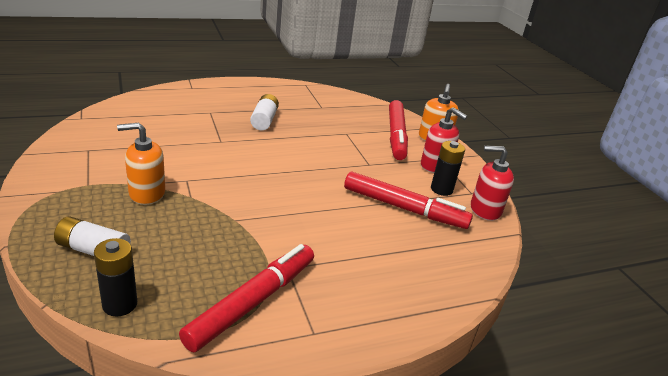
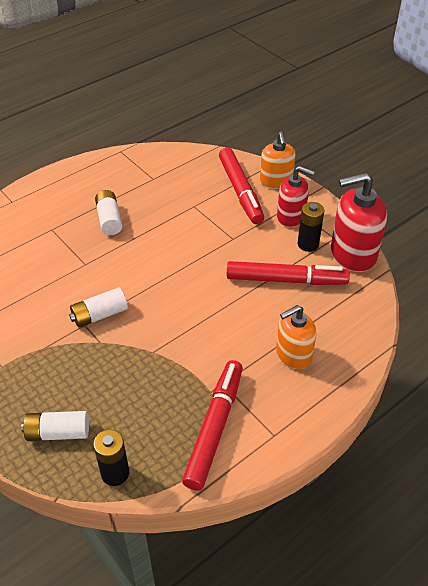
camera: 15 degrees left, 15 degrees up
orange soap dispenser [117,123,165,205] -> orange soap dispenser moved to [276,305,317,369]
red soap dispenser [471,146,514,221] -> red soap dispenser [331,172,387,272], size x1.52
none -> white battery [69,288,128,328]

